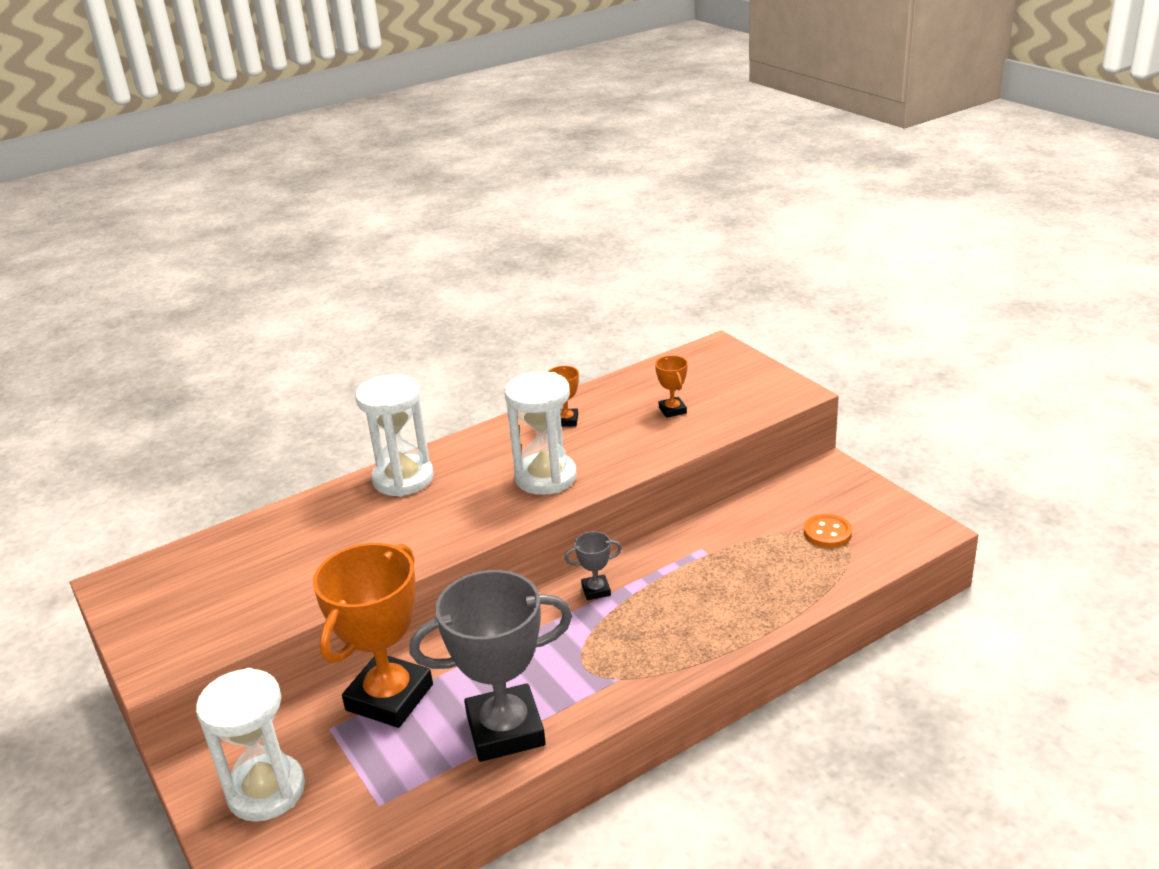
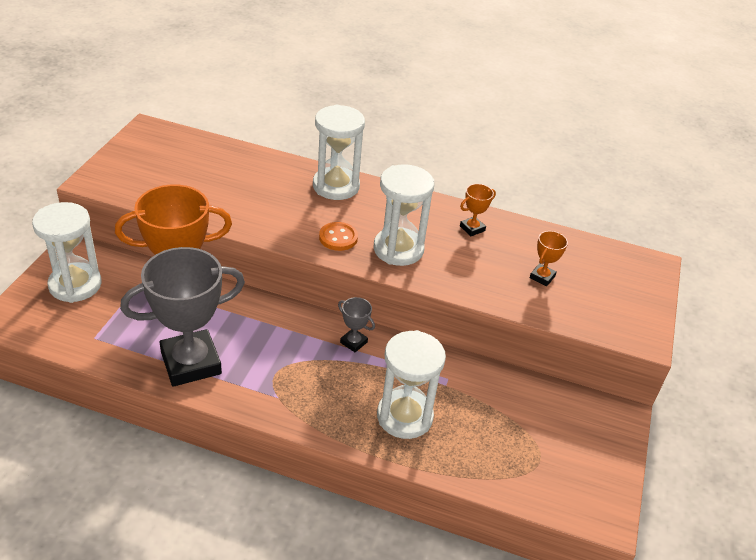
camera: 45 degrees right, 10 degrees up
grey trophy [409,570,572,762] -> grey trophy turned 60 degrees counterclockwise [120,247,245,387]
orange button [804,514,852,548] -> orange button moved to [319,222,358,251]
none -> white hourglass [377,330,446,439]

